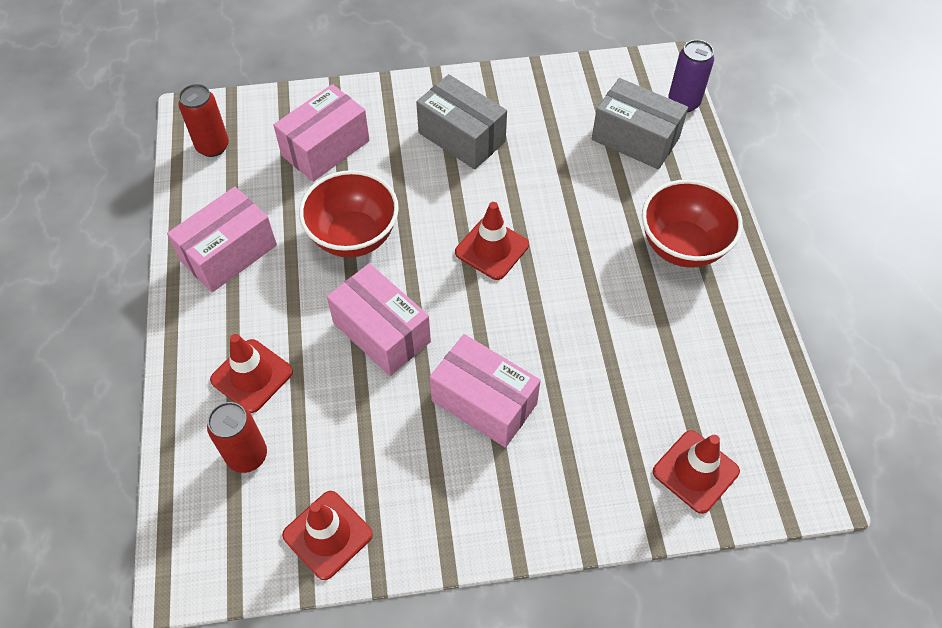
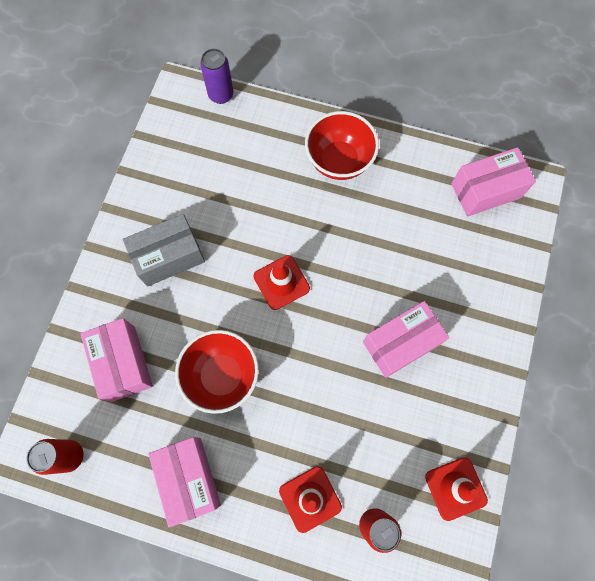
camera: 65 degrees left, 15 degrees up
pink box [327,263,431,376] -> pink box moved to [451,147,536,217]
grey box [592,78,688,170] -> none
red traffic cone [653,430,740,514] -> none

